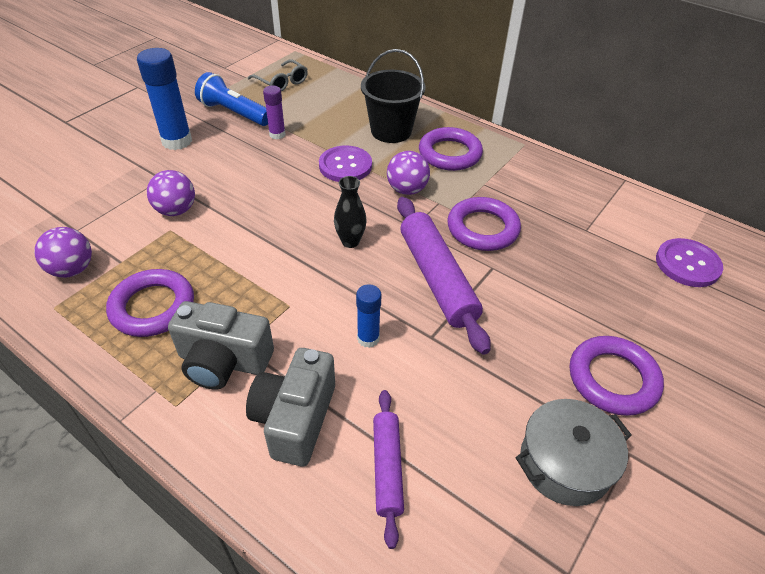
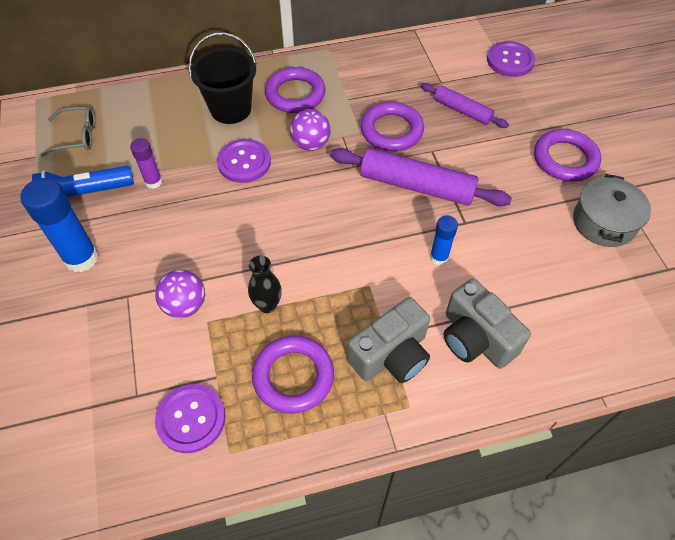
camera: 50 degrees left, 10 degrees up
purple ball [34,227,92,278] -> purple button [155,384,226,453]
black vase [334,176,367,248] -> black vase moved to [248,256,282,313]
purple rolling pin [373,390,404,549] -> purple rolling pin moved to [421,83,509,128]

